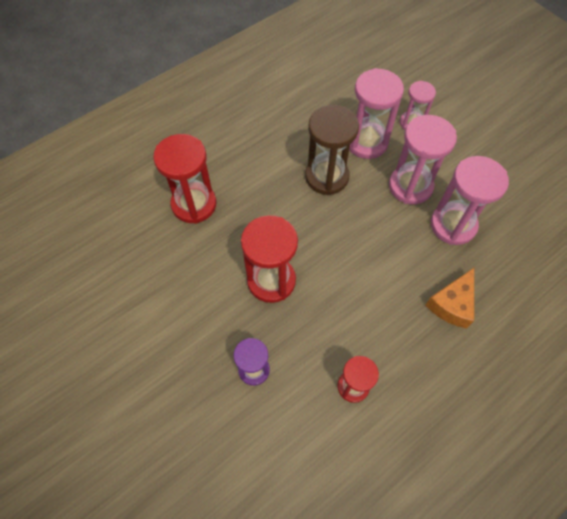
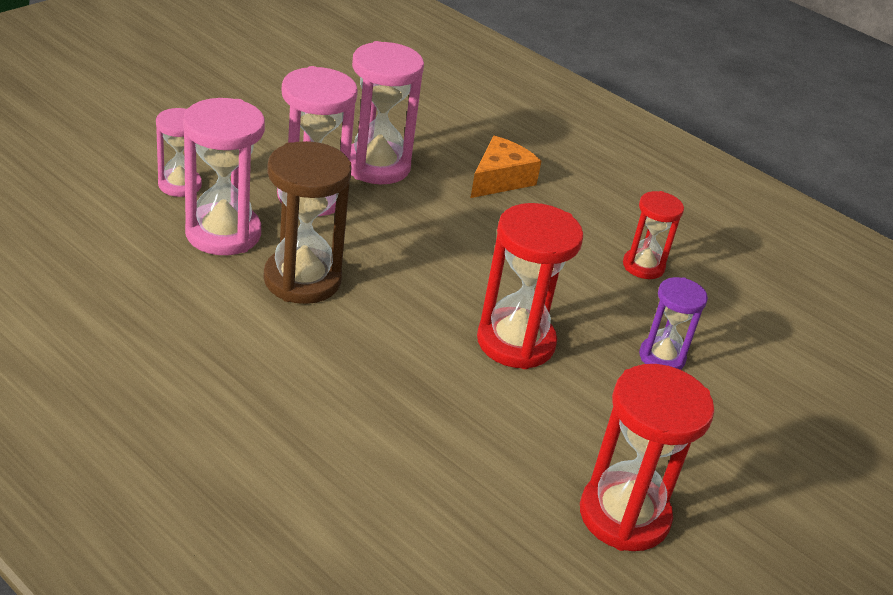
camera: 105 degrees left, 25 degrees down
red hourglass [153,134,216,224] -> red hourglass moved to [580,364,715,551]
orange cheese [425,268,474,328] -> orange cheese turned 75 degrees counterclockwise [471,136,541,198]

